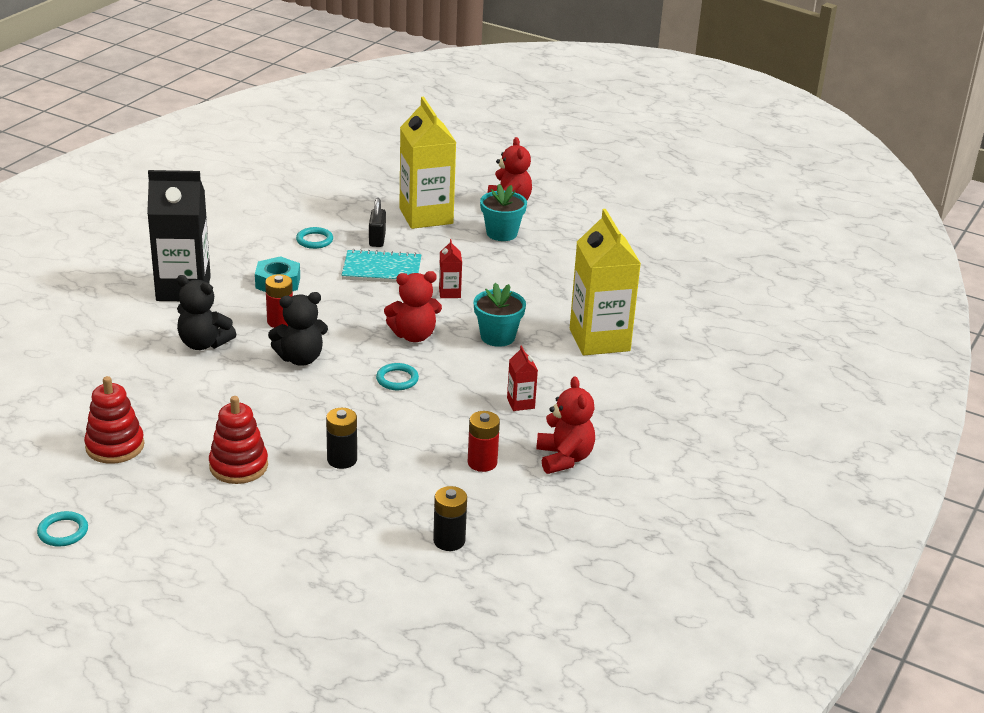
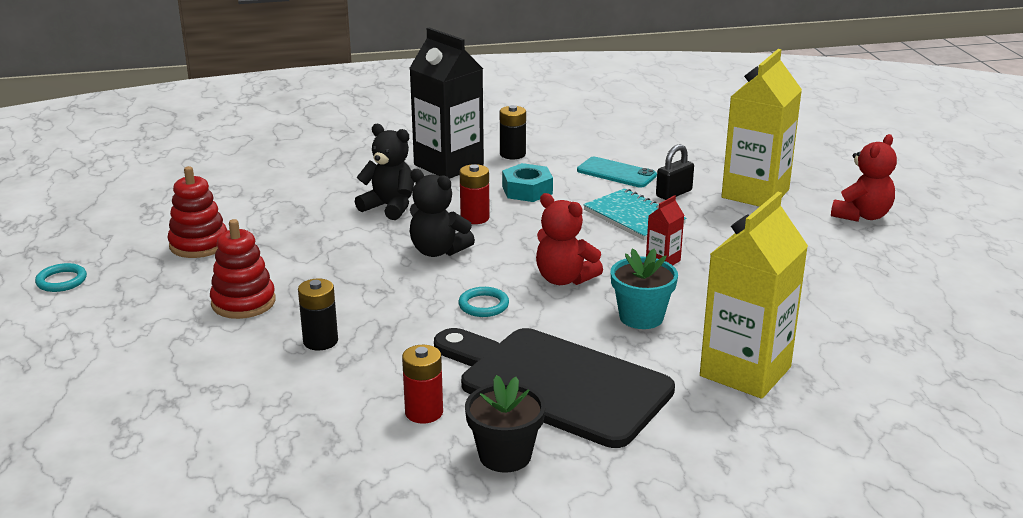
camera: 50 degrees right, 5 degrees down
black teddy bear [177,275,236,350] -> black teddy bear turned 135 degrees clockwise [355,124,414,220]
turquoise ring [296,227,333,249] -> turquoise phone [577,157,657,188]
black battery [433,486,467,551] -> black battery moved to [500,105,526,159]
turquoise flower pot [480,184,527,241] -> none
red carton [507,346,538,411] -> black cutting board [434,328,675,448]
red teddy bear [536,376,595,474] -> black flower pot [465,375,546,473]

